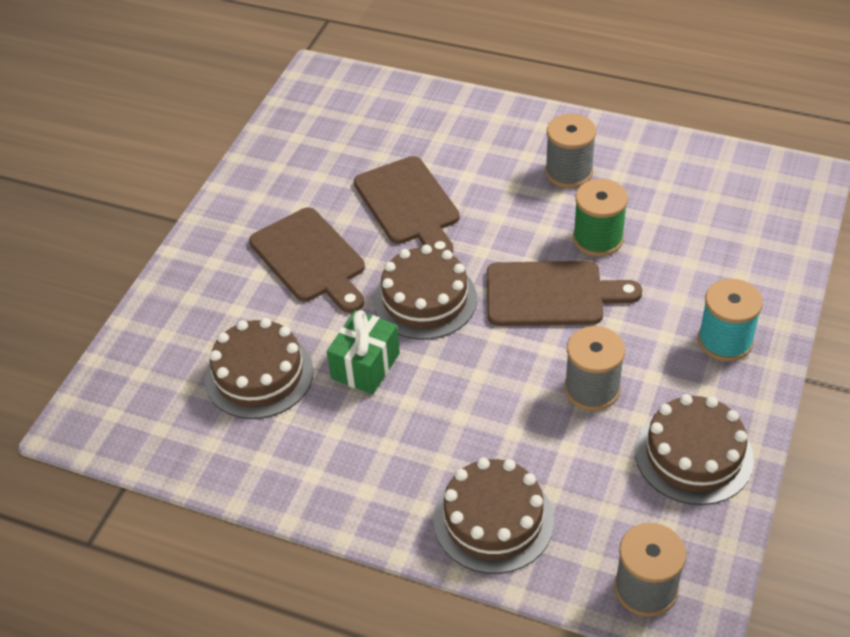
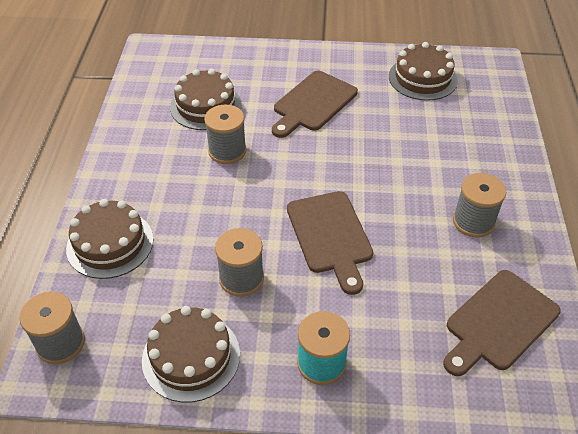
camera: 70 degrees right, 0 degrees up
green gift [327,310,400,394] -> grey spool [204,105,246,164]
brown cutting board [354,156,460,253] -> brown cutting board moved to [443,270,561,376]
brown cake [373,245,477,340] -> brown cake moved to [389,42,458,101]
green spool [573,179,628,257] -> none

